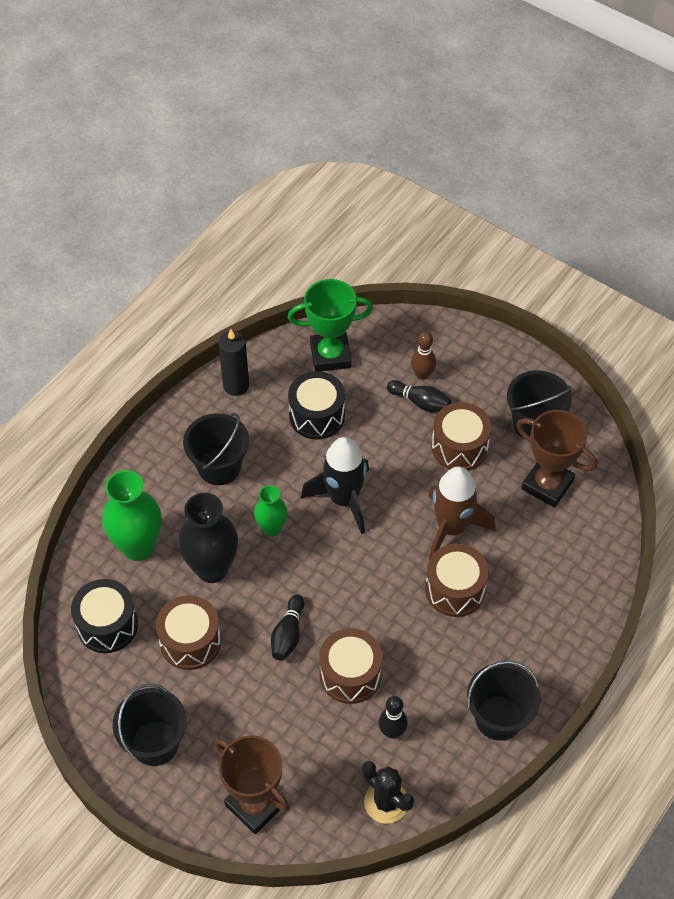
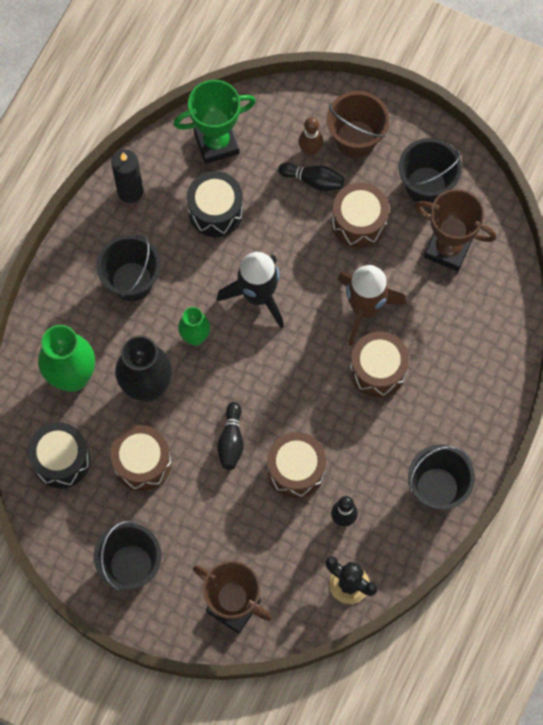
camera: 10 degrees left, 15 degrees up
none -> brown bucket [327,91,389,158]

